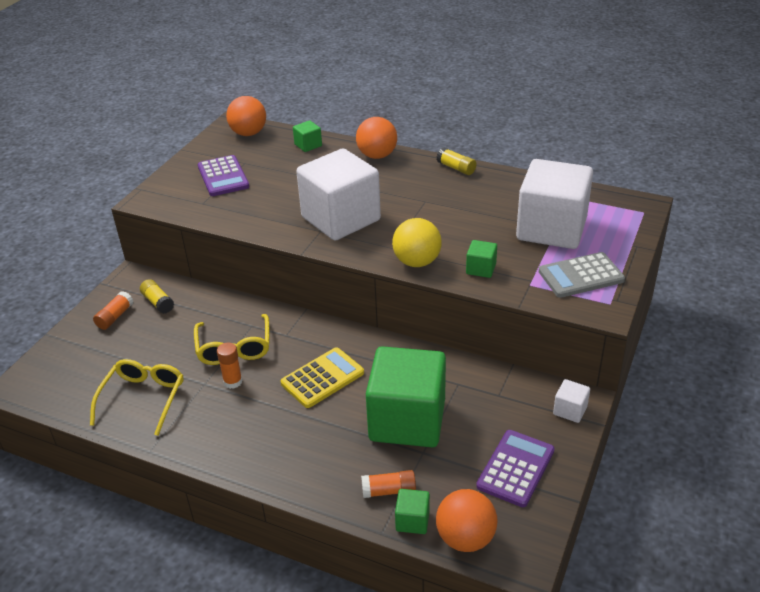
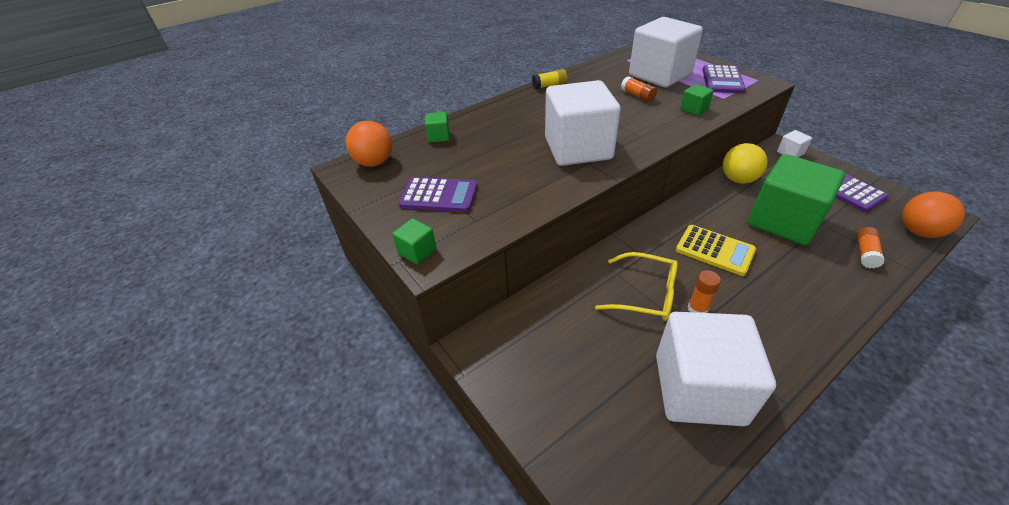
camera: 60 degrees left, 5 degrees up
yellow glasses [90,359,183,436] -> white cube [656,312,776,426]
orange glue stick [93,291,133,330] -> orange glue stick moved to [621,76,657,102]
yellow glue stick [140,279,174,314] -> none
yellow calculator [280,347,364,408] -> yellow calculator turned 135 degrees clockwise [676,225,756,276]
orange ball [356,117,397,159] -> none
yellow ball [392,218,442,267] -> yellow ball moved to [723,143,767,184]
green cube [395,489,430,534] -> green cube moved to [392,218,436,264]
grey calculator [539,252,625,298] -> purple calculator [703,65,746,93]

